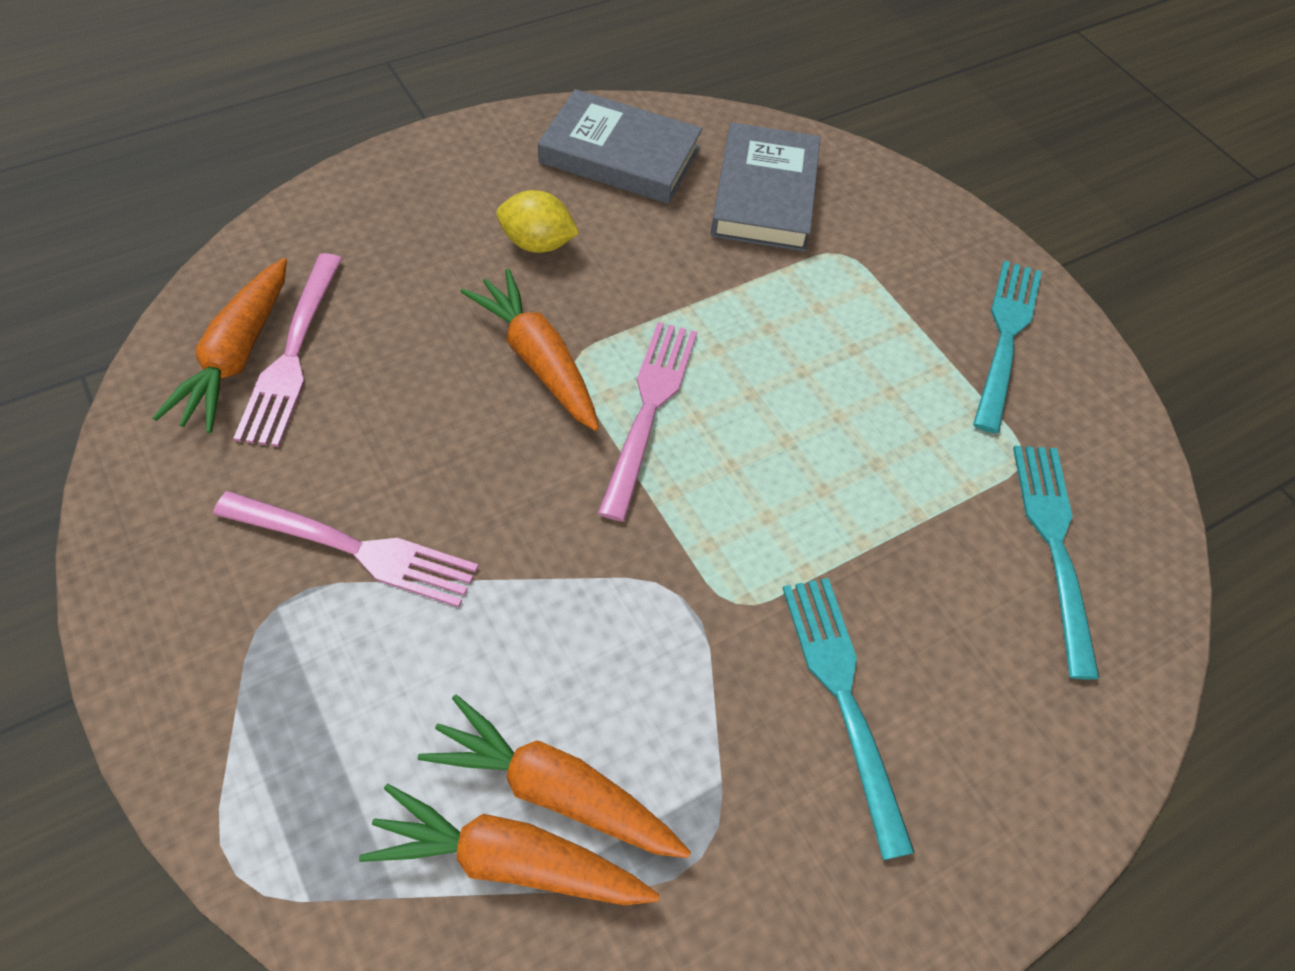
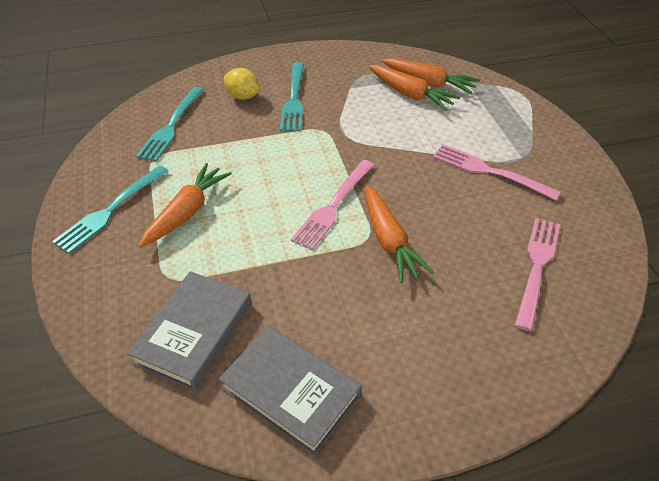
camera: 160 degrees left, 10 degrees down
orange carrot [152,258,287,433] -> orange carrot moved to [139,163,232,247]
yellow lemon [496,190,579,253] -> yellow lemon moved to [224,68,260,100]

